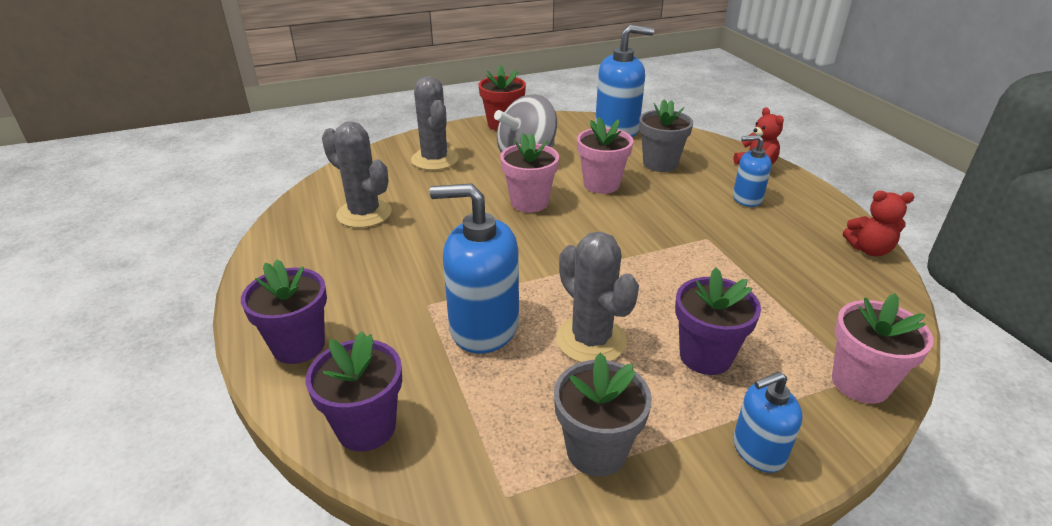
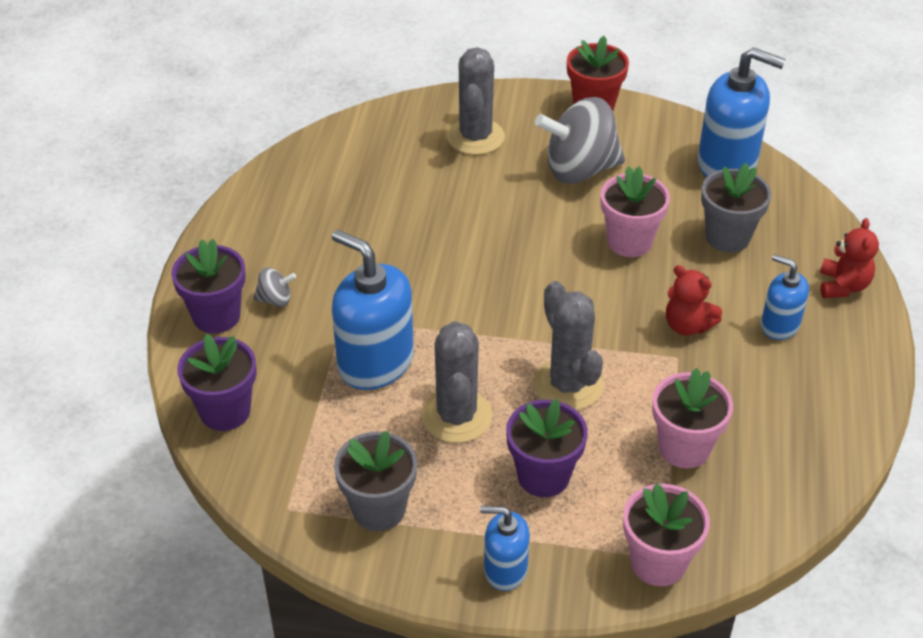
camera: 30 degrees right, 10 degrees up
grey cactus [322,121,392,228] -> grey cactus moved to [533,281,603,410]
pink flower pot [500,133,559,213] -> pink flower pot moved to [652,368,733,468]
red teddy bear [843,191,914,256] -> red teddy bear moved to [666,265,722,336]
none -> grey spinning top [253,268,296,307]

